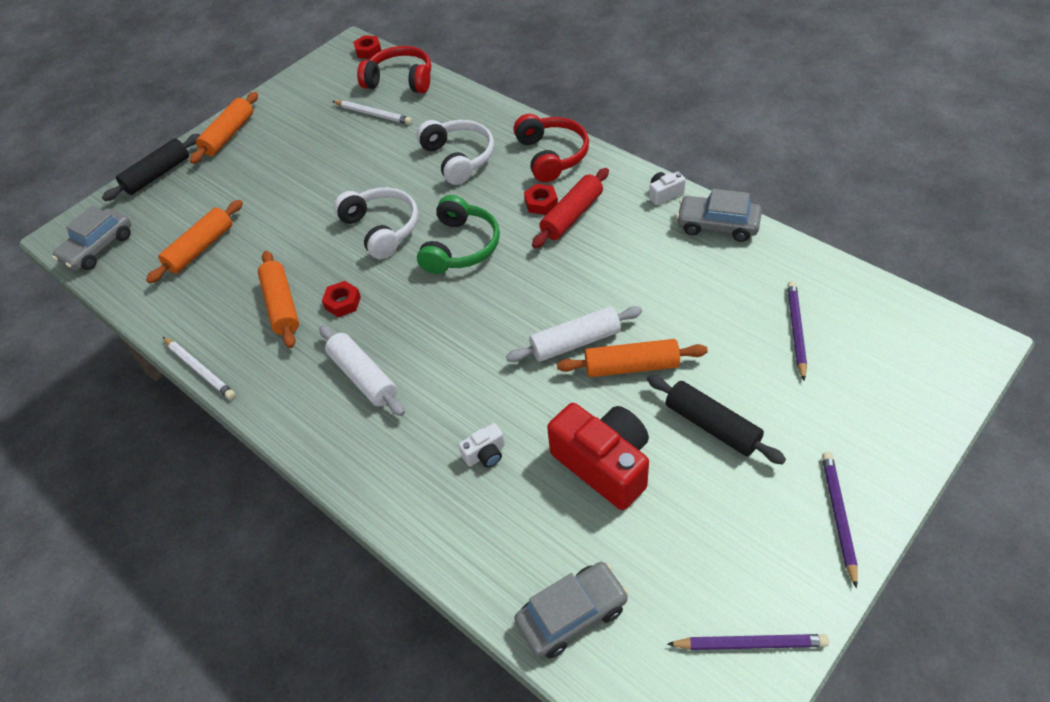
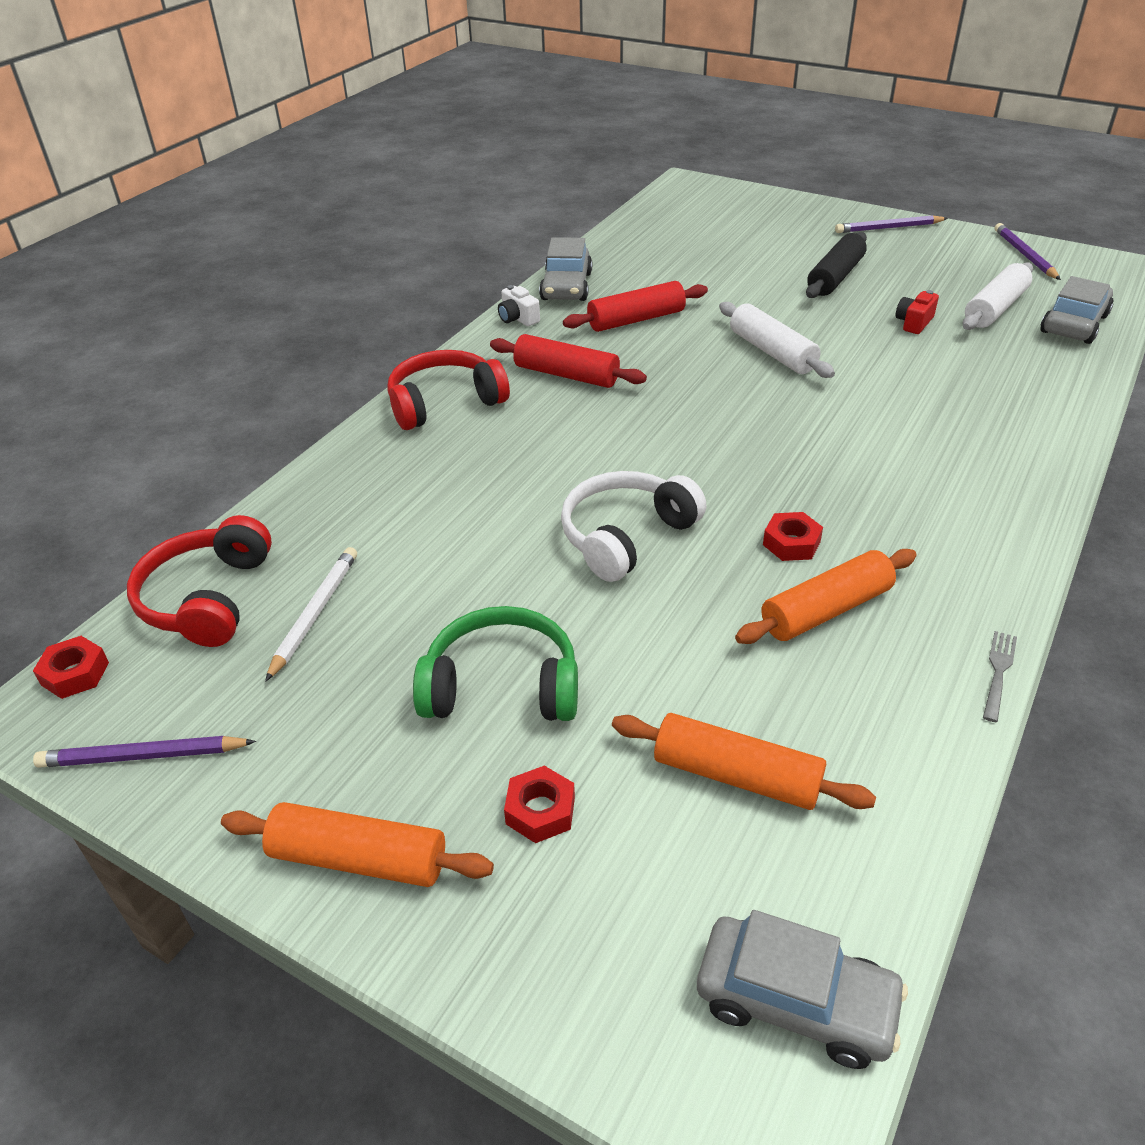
camera: 105 degrees left, 10 degrees down
black rolling pin [102,134,200,201] -> none
white pencil [163,337,236,400] -> grey fork [983,631,1017,722]
white rolling pin [319,325,405,416] -> white rolling pin moved to [962,262,1033,330]
white headphones [417,120,494,185] -> none
green headphones [417,195,500,274] -> green headphones moved to [413,606,578,721]
white camera [458,423,505,468] -> none
grey car [514,562,629,658] -> grey car turned 75 degrees clockwise [1040,276,1113,344]
red nut [524,184,558,215] -> red nut moved to [504,766,575,843]
red camera [547,403,649,510] -> red camera [896,290,939,334], size x0.44
orange rolling pin [557,339,708,377] -> none
purple pencil [787,281,807,381] -> purple pencil moved to [33,736,256,768]
none -> red rolling pin [563,281,708,332]

